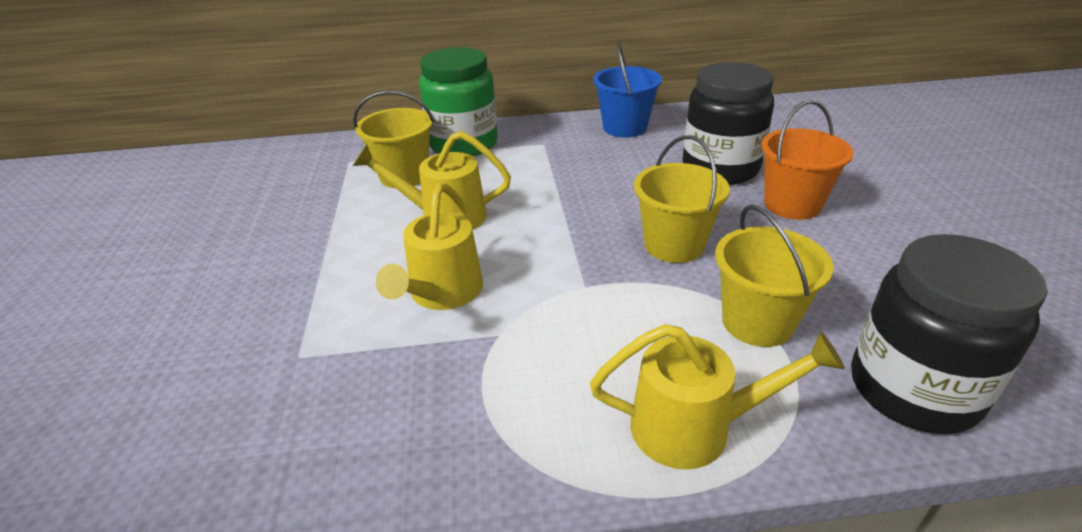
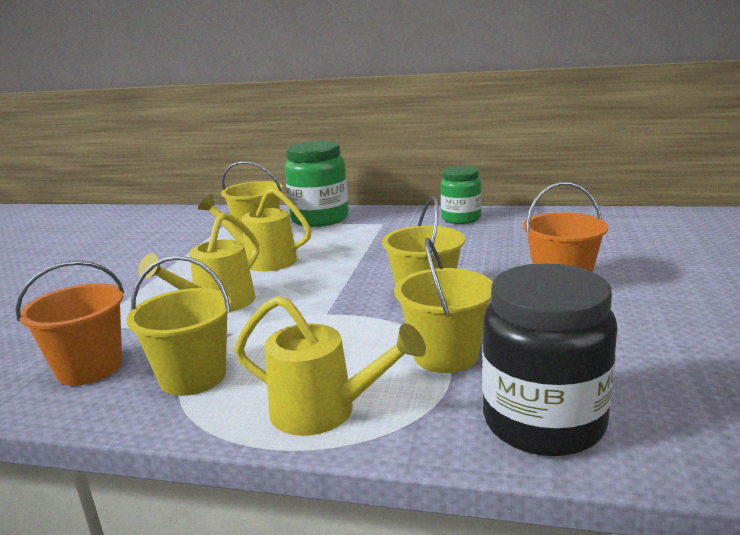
camera: 20 degrees right, 15 degrees down
blue bucket [593,42,662,138] -> green jar [441,166,482,224]
black jar [683,62,774,185] -> none
none -> orange bucket [15,260,124,386]
none -> yellow bucket [126,256,231,396]

